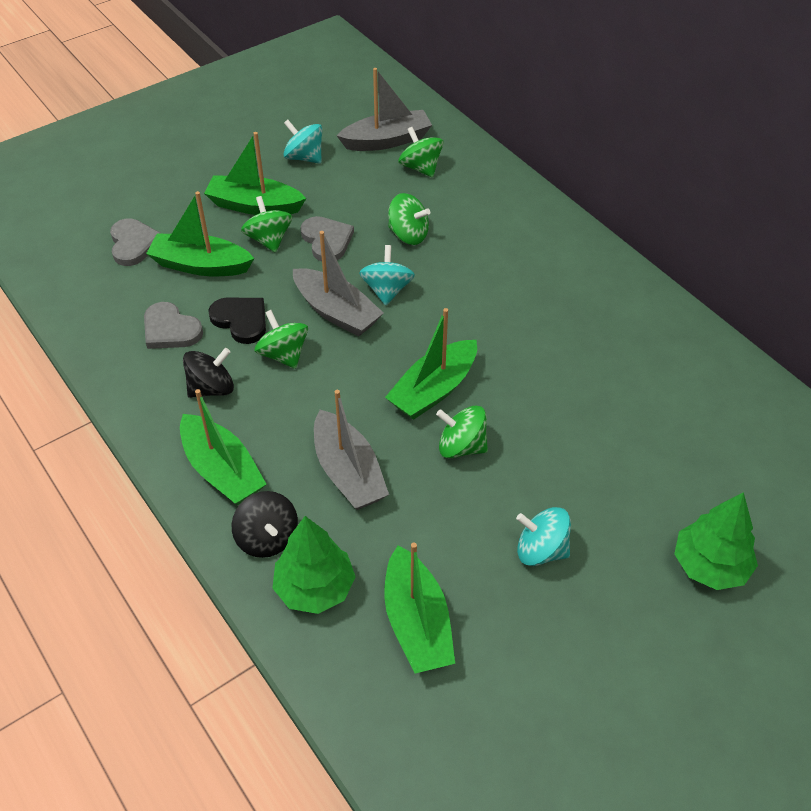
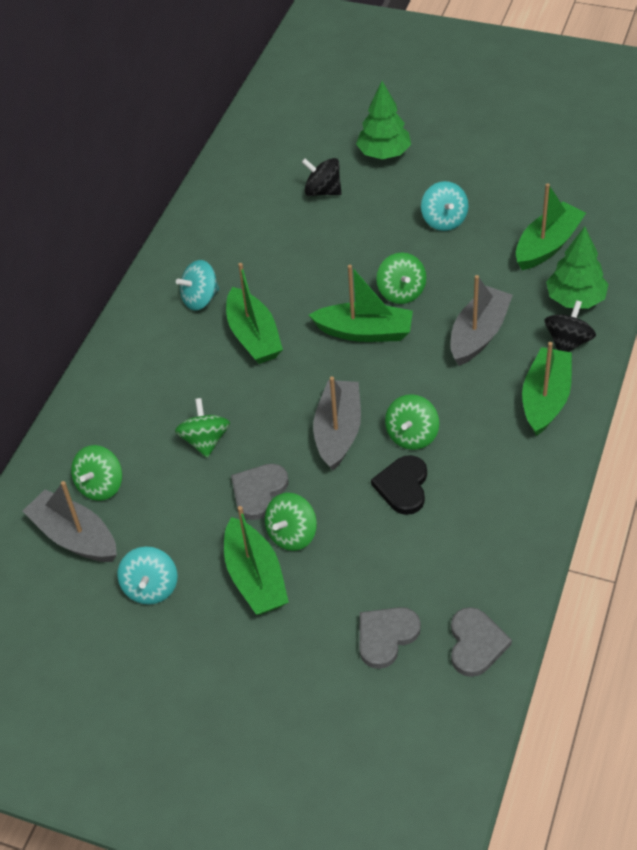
camera: 120 degrees left, 0 degrees up
grey heart [144,302,203,349] -> grey heart moved to [451,607,512,677]
green boat [146,191,254,276] -> green boat moved to [226,263,283,364]
black spinning top [183,348,234,398] -> black spinning top moved to [302,158,342,196]
turquoise spinning top [359,245,415,306] -> turquoise spinning top moved to [176,260,219,310]

